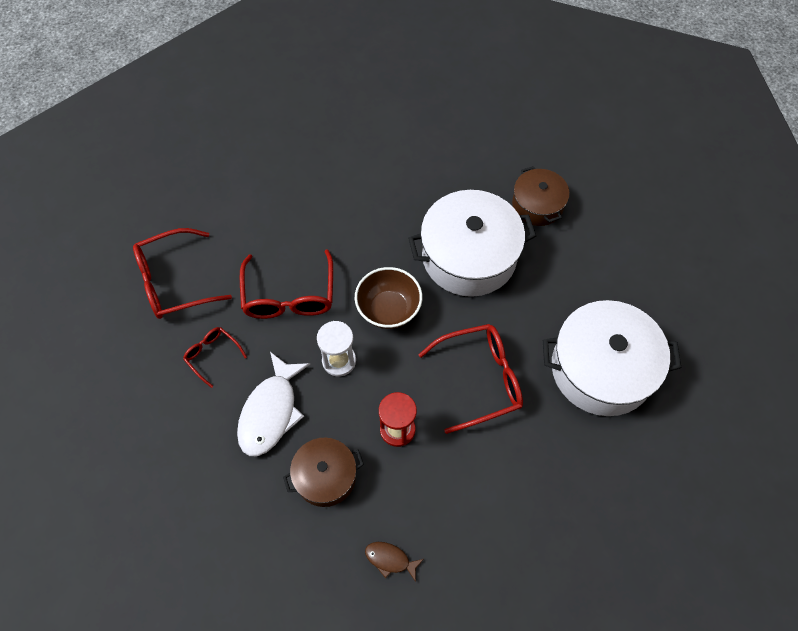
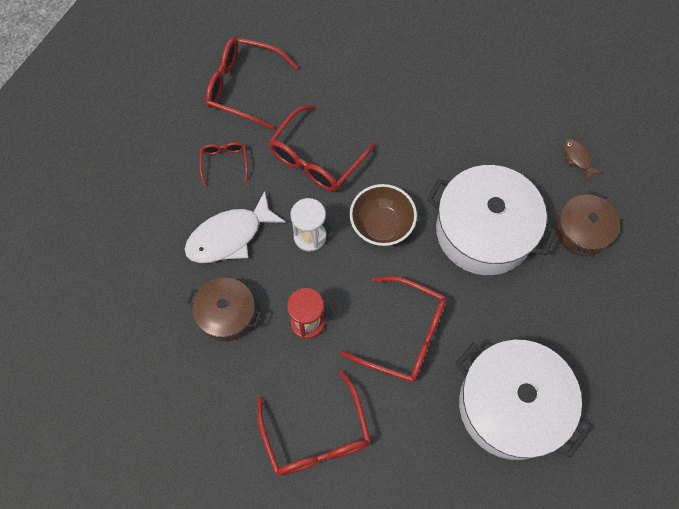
camera: 40 degrees right, 5 degrees up
brown fish [365,542,424,582] -> brown fish moved to [563,139,602,181]
none -> red glasses [257,371,371,476]

